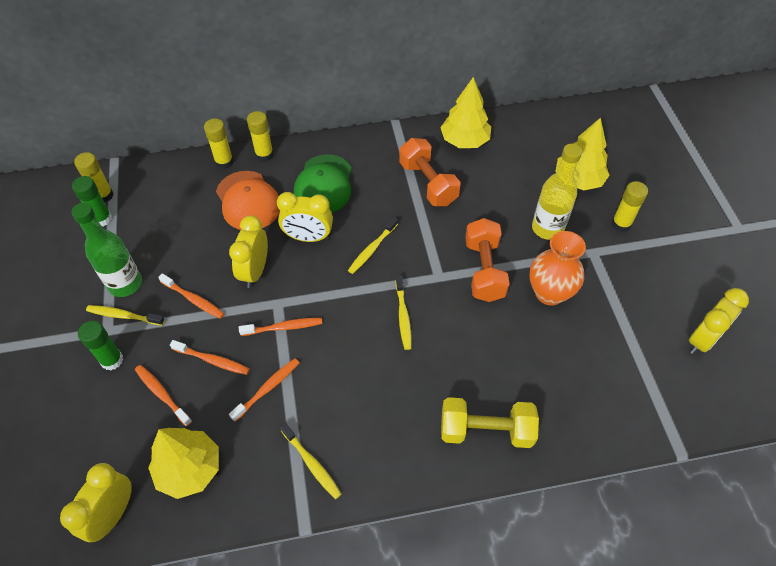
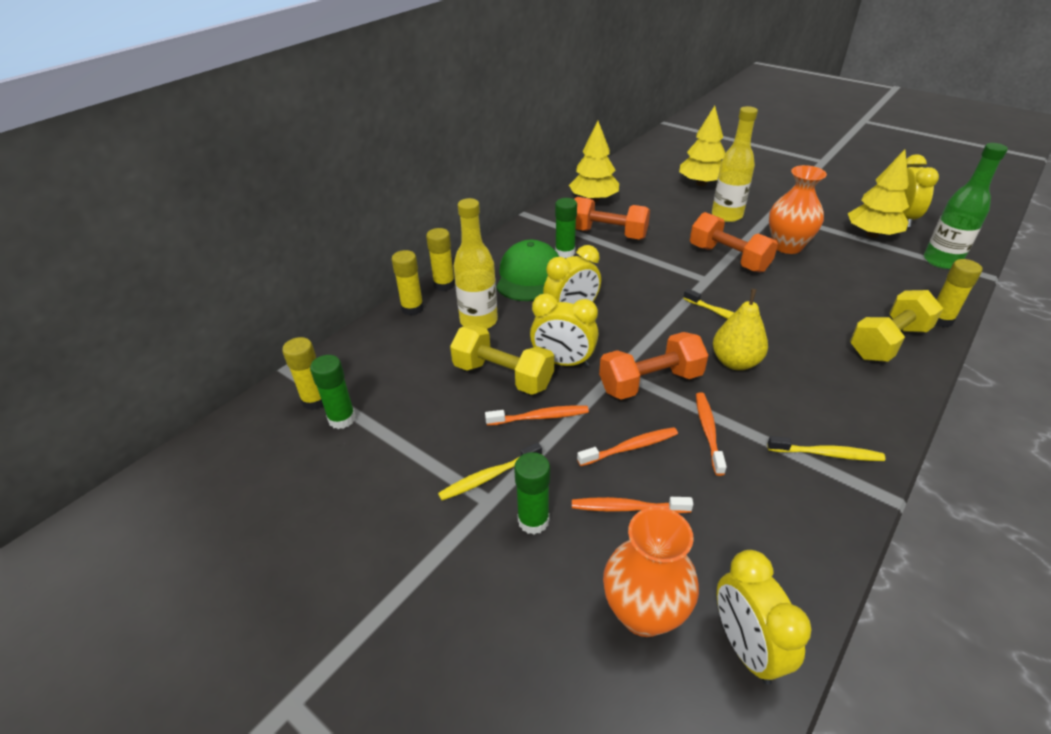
camera: 40 degrees left, 15 degrees down
green bottle [72,203,142,297] -> green bottle moved to [924,143,1008,269]
yellow tree [148,428,219,499] -> yellow tree moved to [848,150,909,238]
orange cap [216,171,280,230] -> yellow bottle [453,198,498,329]
yellow clock [229,215,268,288] -> yellow clock turned 45 degrees counterclockwise [530,294,599,367]
orange toothbrush [239,318,322,336] -> orange dumbbell [599,332,708,400]
green cap [294,155,352,213] -> green cap turned 135 degrees counterclockwise [496,240,559,301]
yellow toothbrush [348,217,398,274] -> none
yellow glue stick [611,181,648,232] -> yellow glue stick moved to [935,259,982,327]
none -> yellow dumbbell [450,325,554,395]
none -> green glue stick [555,198,577,258]
none -> orange vase [603,507,699,637]
none -> yellow pear [713,289,768,370]

